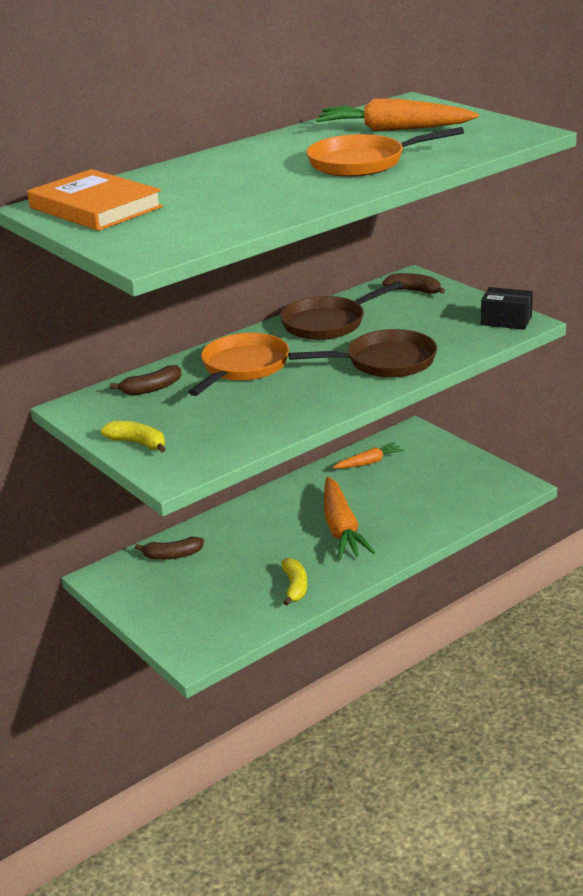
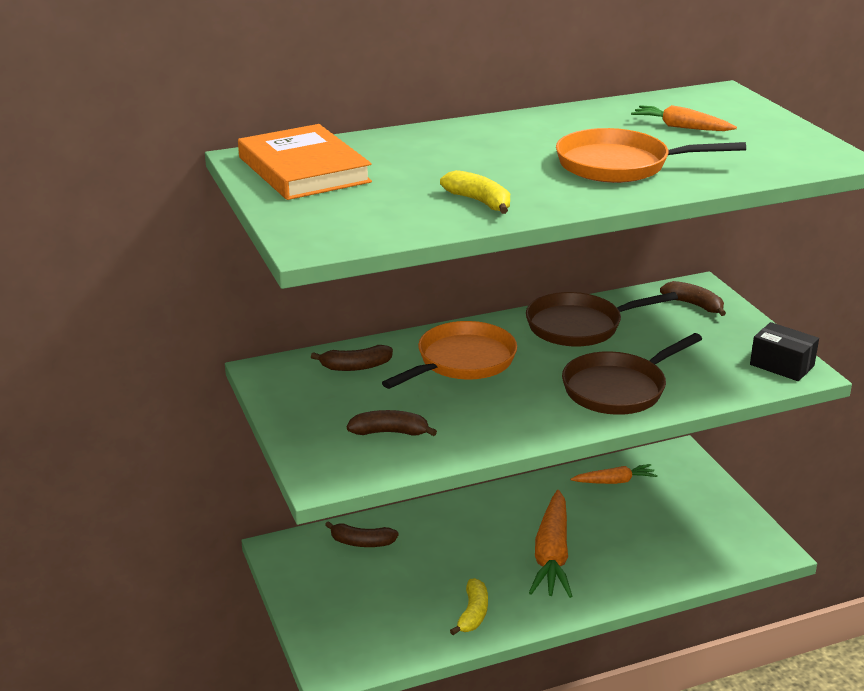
camera: 15 degrees right, 0 degrees up
yellow banana [101,421,165,453] -> yellow banana moved to [440,170,510,214]
brown pan [288,329,437,378] -> brown pan turned 135 degrees clockwise [562,333,702,415]
orange carrot [316,98,479,131] -> orange carrot [631,105,737,131], size x0.57
none -> brown banana [347,410,437,436]

